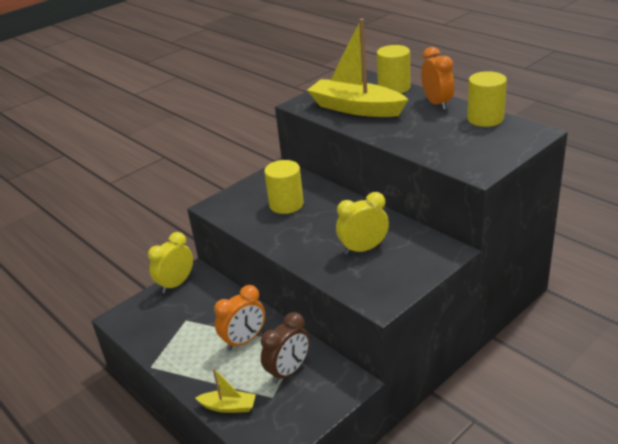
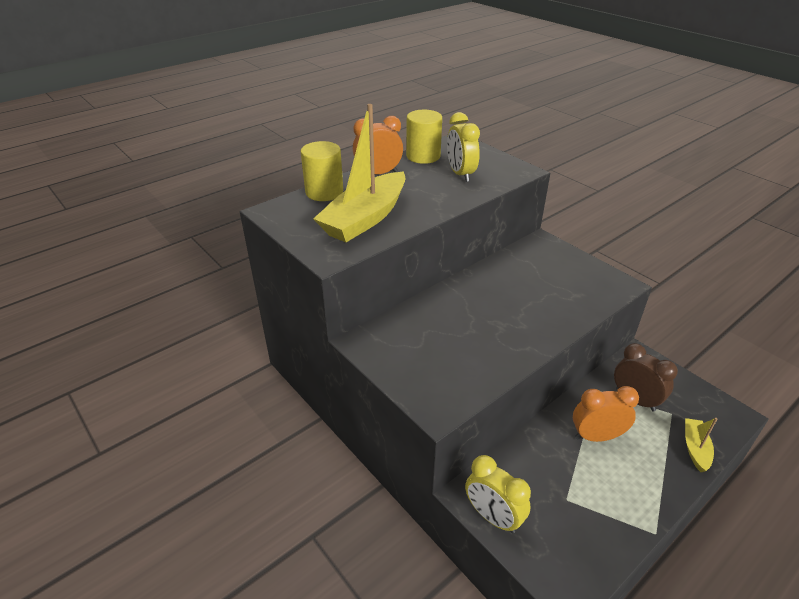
camera: 90 degrees left, 5 degrees up
orange clock [214,285,265,350] -> orange clock turned 60 degrees counterclockwise [573,386,639,442]
yellow cylinder [264,160,304,214] -> none
yellow clock [336,192,389,255] -> yellow clock moved to [447,112,480,182]

